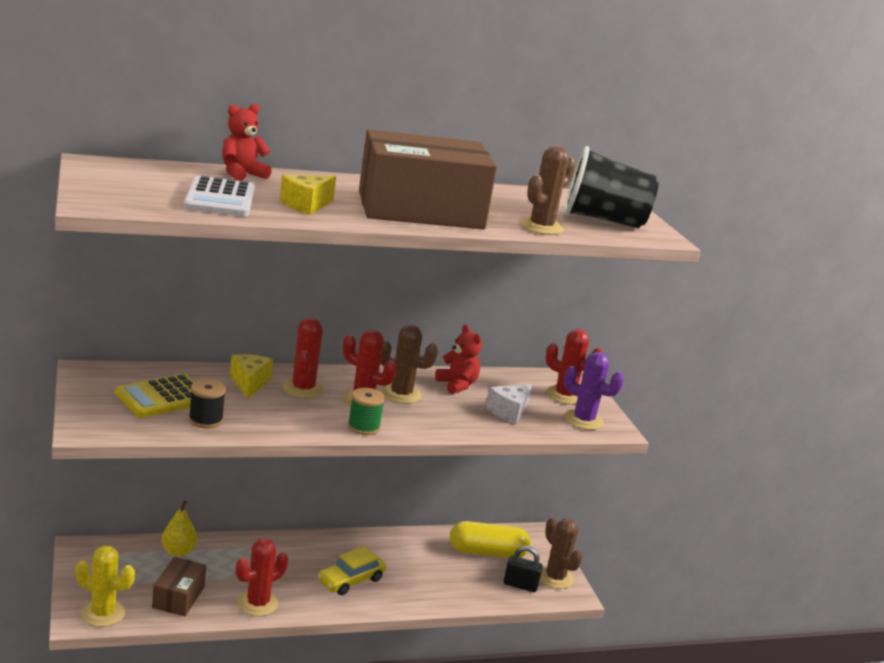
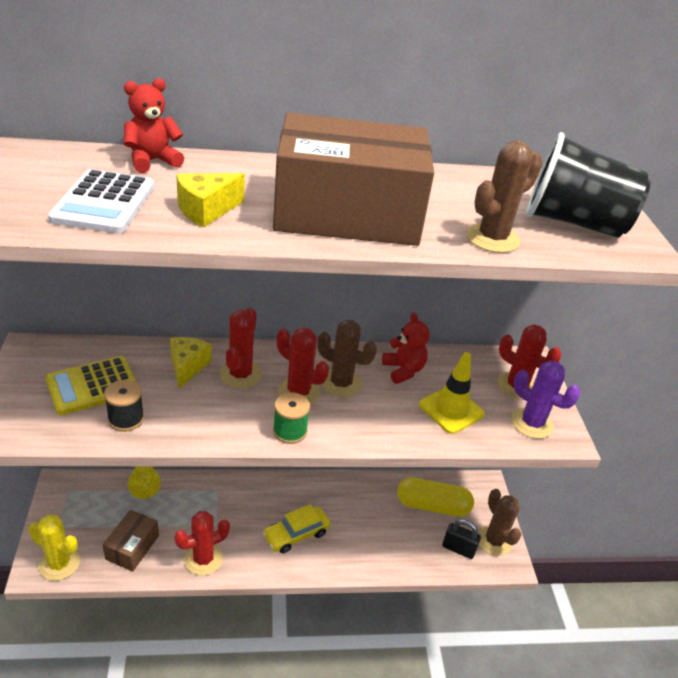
camera: 10 degrees right, 15 degrees up
white cheese [485,384,532,424] -> yellow traffic cone [419,352,485,434]

